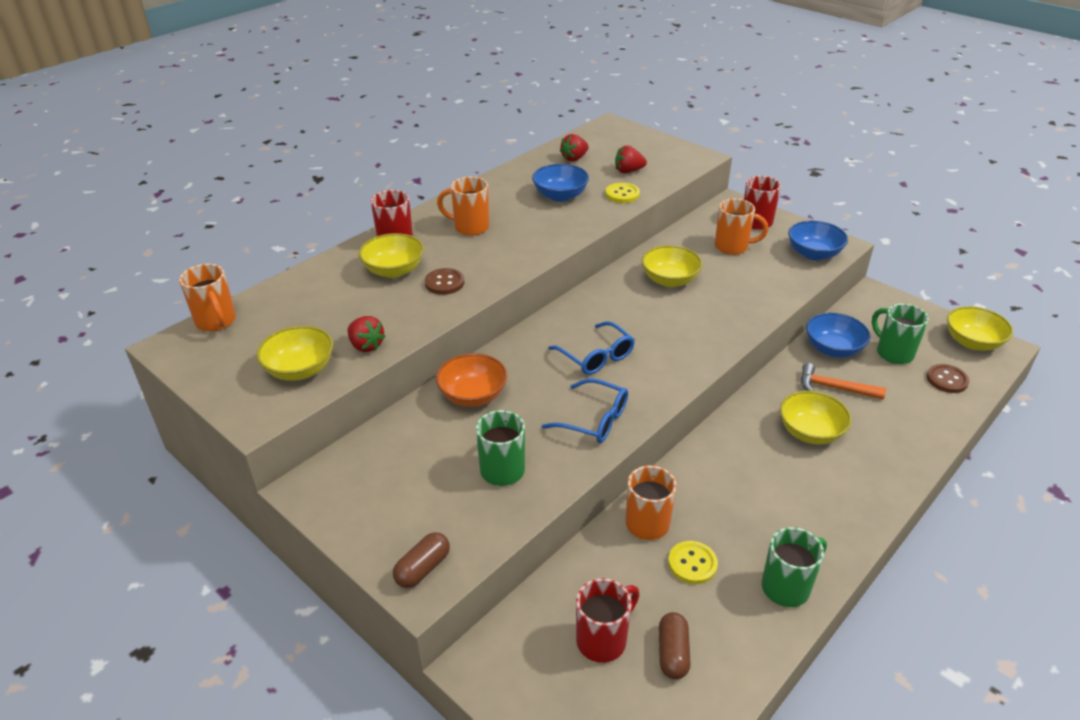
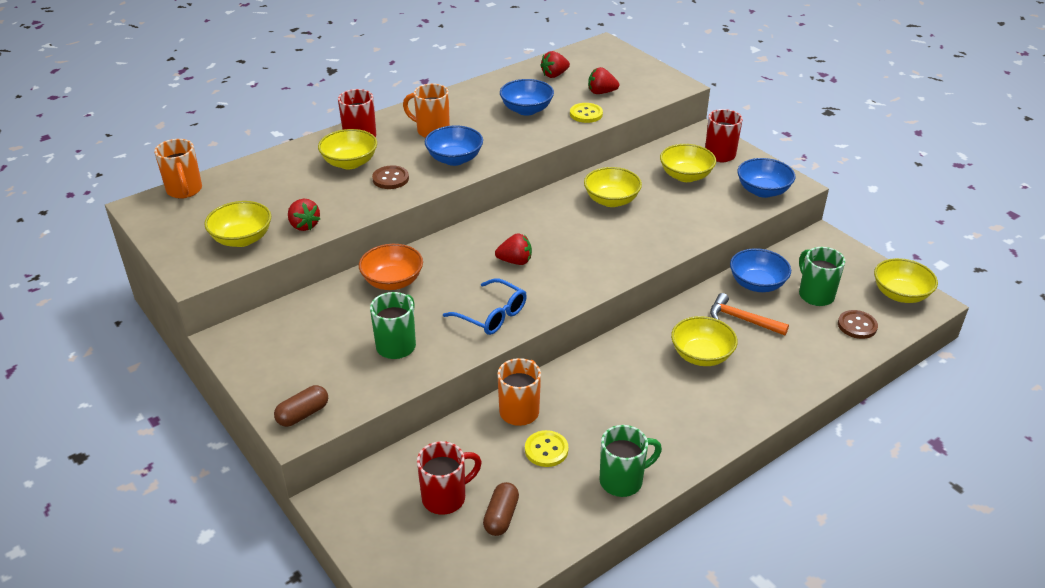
camera: 10 degrees right, 0 degrees up
blue glasses [548,321,635,375] -> red strawberry [495,233,532,265]
orange mug [715,199,768,255] -> yellow bowl [660,144,716,182]
none -> blue bowl [425,125,483,166]

